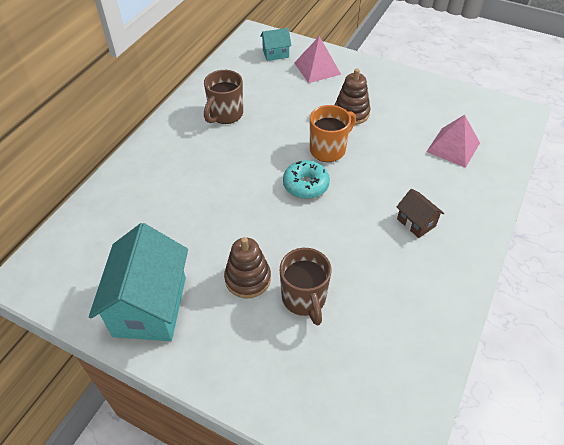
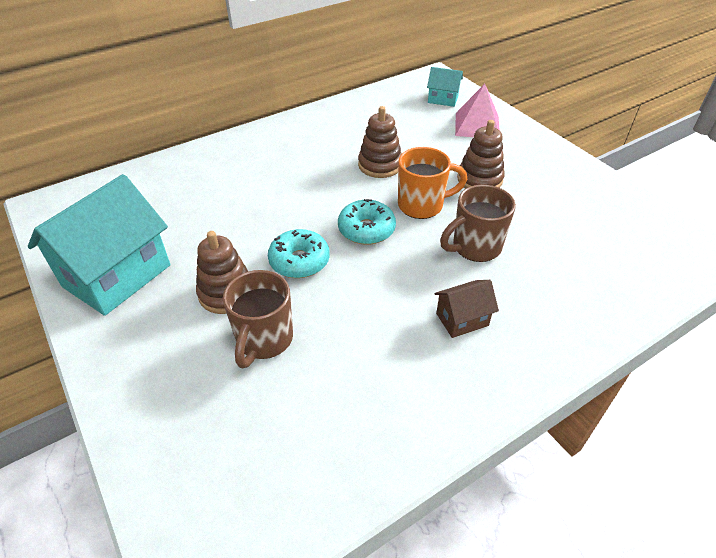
camera: 30 degrees right, 5 degrees down
brown mug [204,70,243,124] -> brown mug moved to [440,185,516,262]
brown house [397,189,444,238] -> brown house turned 75 degrees clockwise [434,280,499,338]
pink pyramid [427,115,480,168] -> none
none -> turquoise donut [268,229,330,278]
none -> brown stacking toy [358,106,402,178]

